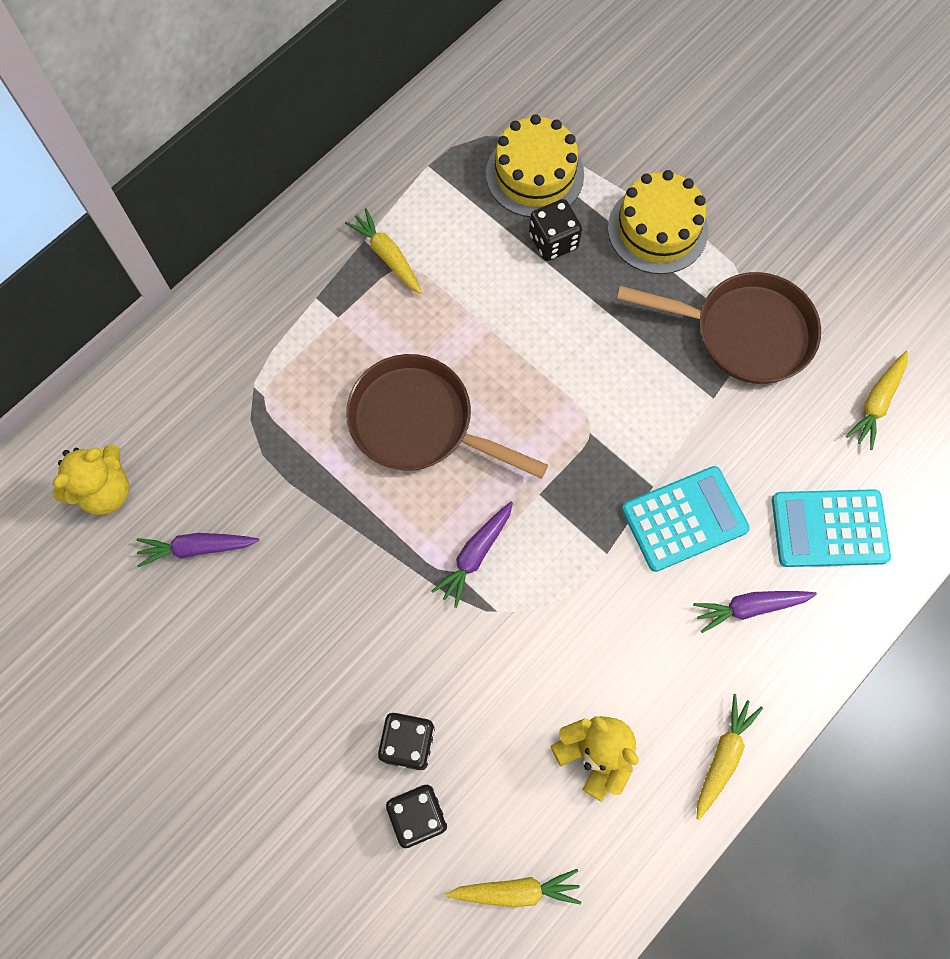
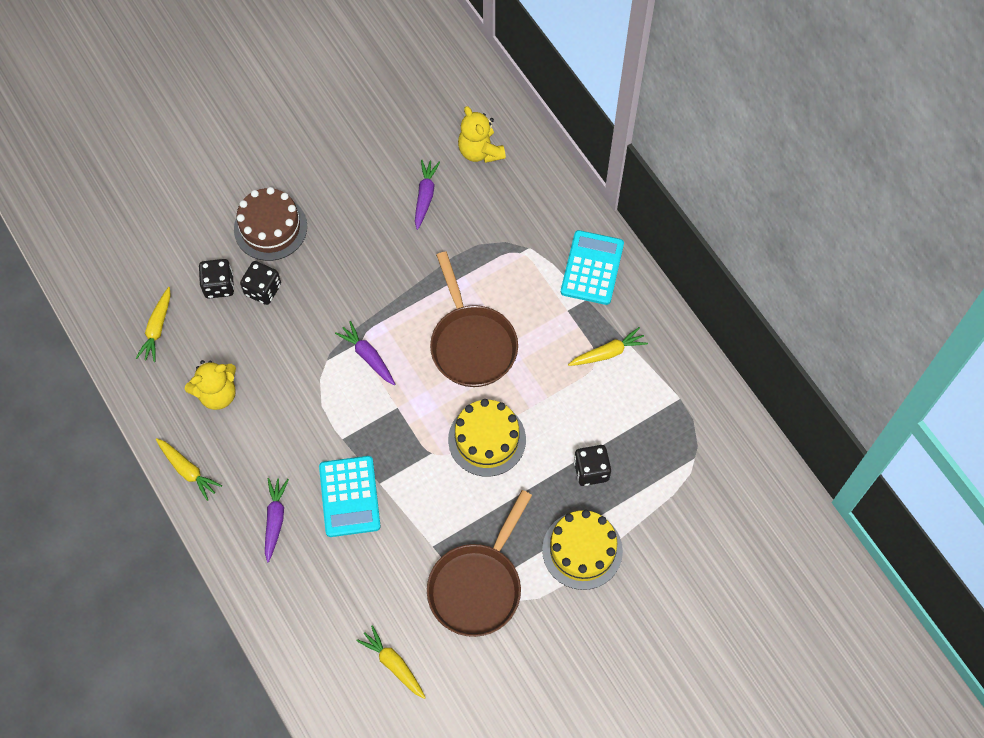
camera: 105 degrees right, 5 degrees down
brown pan [346,354,548,479] -> brown pan turned 120 degrees clockwise [430,251,518,387]
yellow cake [486,114,584,217] -> yellow cake moved to [448,399,526,477]
turquoise calculator [772,489,891,567] -> turquoise calculator moved to [561,230,624,305]
none -> brown cake [234,187,307,261]

